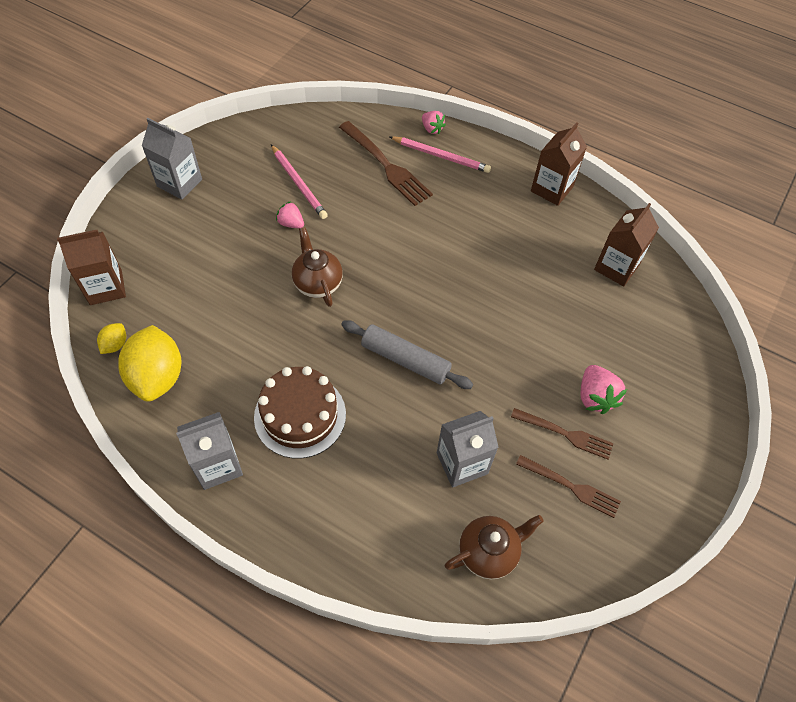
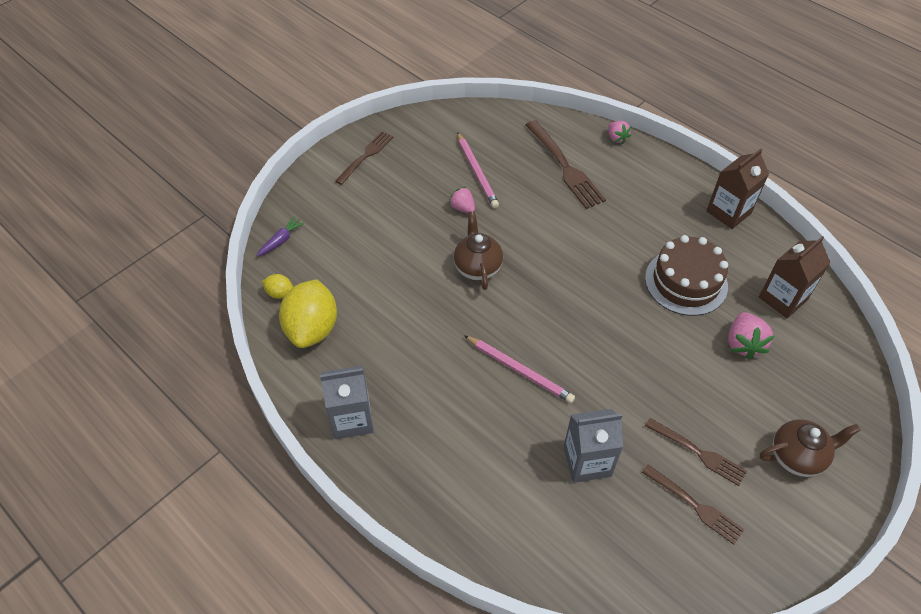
camera: 15 degrees right, 5 degrees down
brown carton [57,230,126,305] -> purple carrot [257,216,305,257]
yellow lemon [97,323,126,354] -> yellow lemon turned 75 degrees clockwise [261,274,293,299]
grey carton [142,118,202,199] -> brown fork [335,131,393,185]
brown cake [254,366,346,458] -> brown cake moved to [645,235,728,316]
grey rolling pin [341,320,473,389] -> none
pink pencil [389,136,491,173] -> pink pencil moved to [464,335,575,403]
brown teapot [445,515,543,579] -> brown teapot moved to [759,419,861,477]
pink strawberry [581,365,627,414] -> pink strawberry moved to [728,312,774,359]

